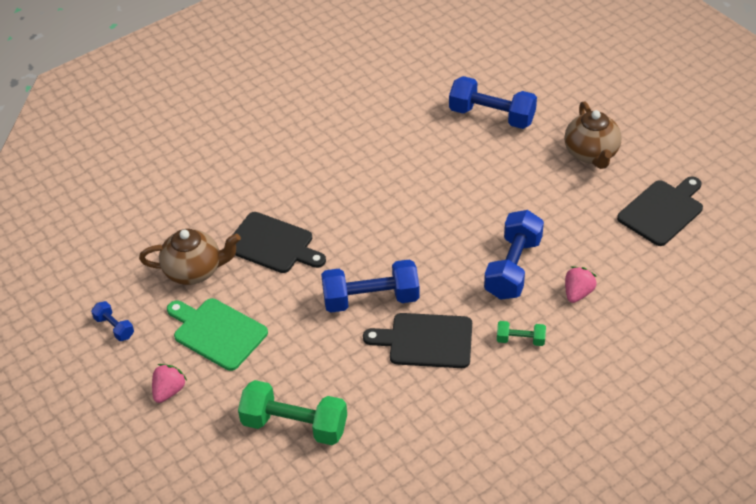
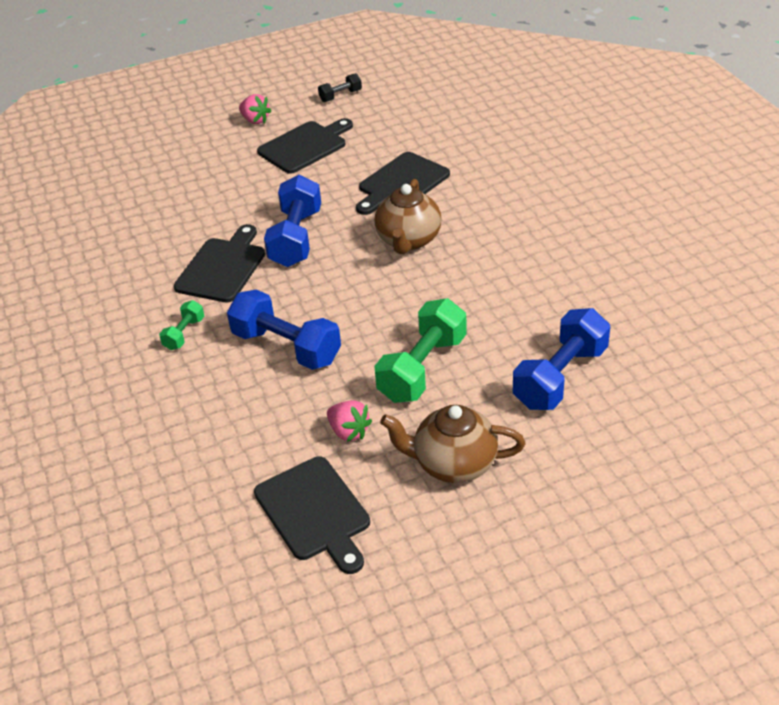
camera: 105 degrees right, 5 degrees down
blue dumbbell [91,301,134,341] -> black dumbbell [318,73,362,102]
brown teapot [139,229,241,285] -> brown teapot moved to [374,179,441,254]
green cutting board [167,298,268,371] -> black cutting board [257,118,353,174]
green dumbbell [238,380,347,445] -> green dumbbell moved to [375,298,467,403]
pink strawberry [565,266,597,303] -> pink strawberry moved to [327,400,372,442]

